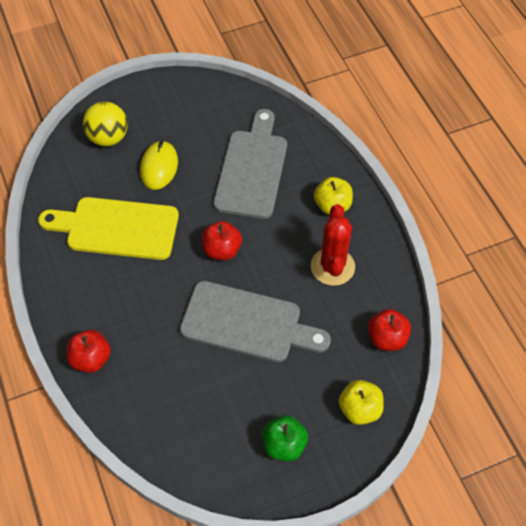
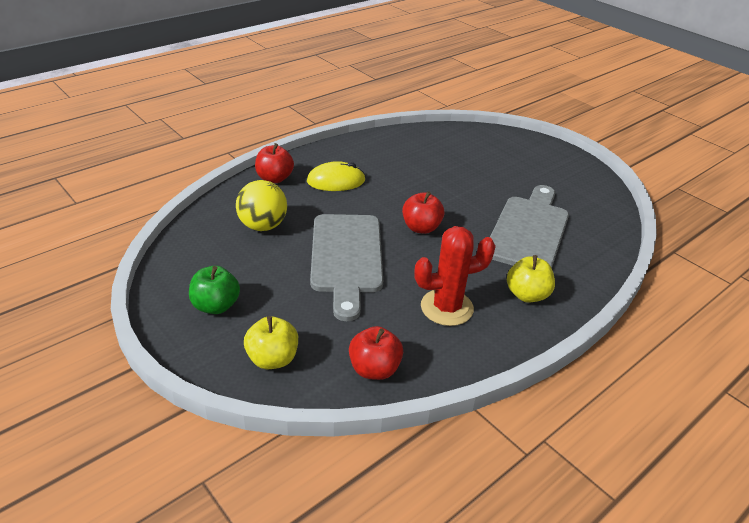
camera: 70 degrees right, 20 degrees down
yellow cutting board [38,197,179,260] -> none
yellow ball [83,102,128,146] -> yellow ball moved to [236,180,287,231]
yellow mouse [140,140,178,190] -> yellow mouse moved to [307,161,365,191]
grey cutting board [213,109,287,219] -> grey cutting board turned 60 degrees counterclockwise [490,185,569,268]

